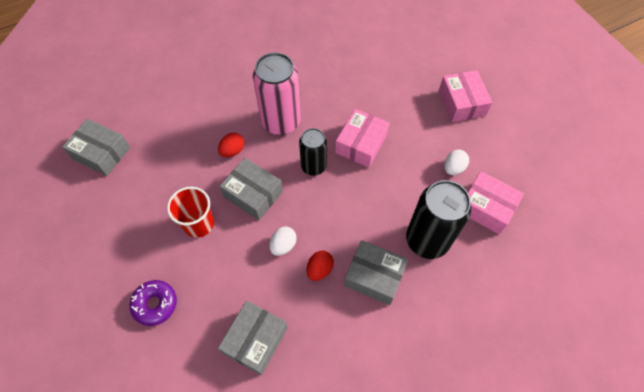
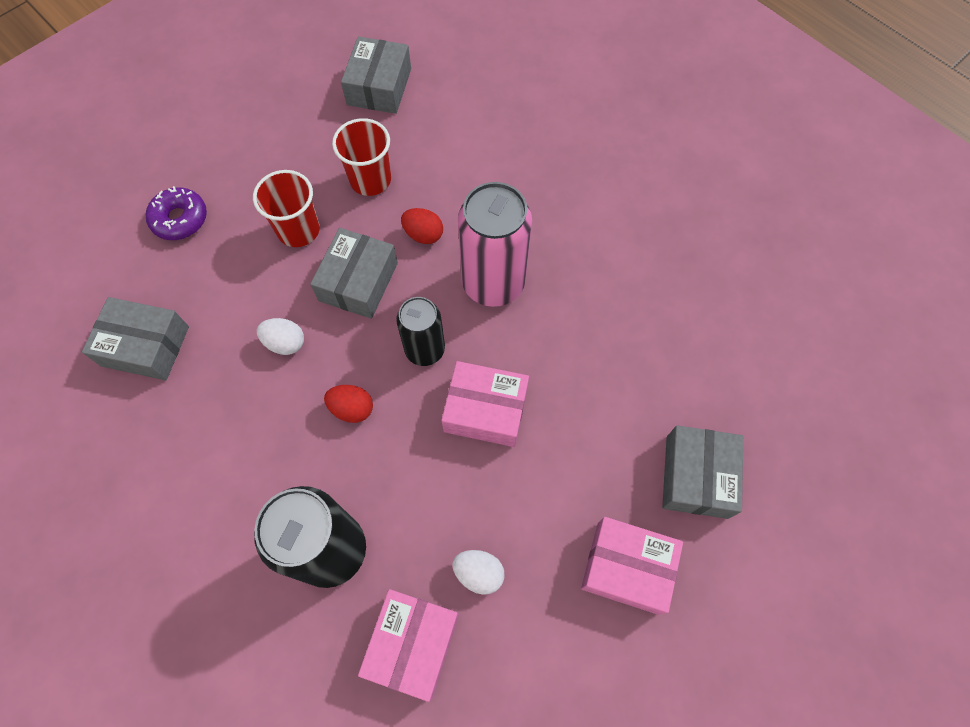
camera: 75 degrees right, 5 degrees up
red egg [306,251,334,281] -> red egg moved to [324,385,373,423]
grey box [344,240,408,305] -> grey box moved to [662,426,743,519]
pink box [439,70,492,122] -> pink box turned 45 degrees clockwise [581,517,683,615]
none -> red cup [332,118,391,196]

